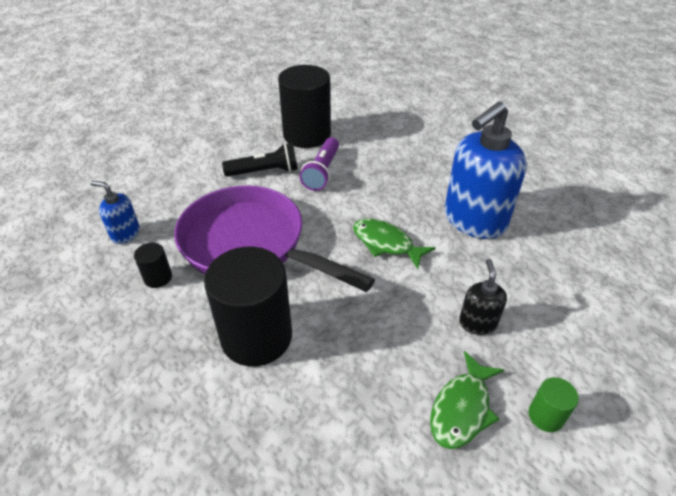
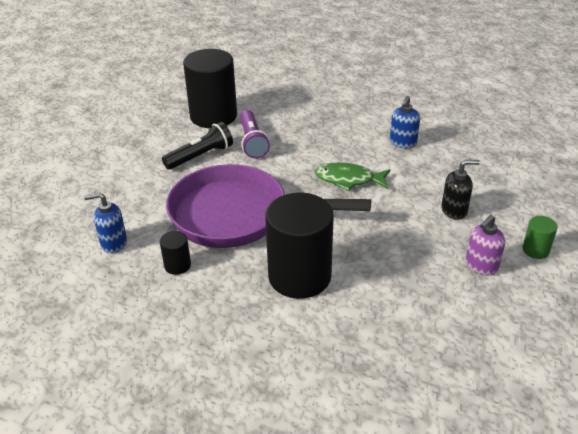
camera: 25 degrees left, 5 degrees down
green fish [430,351,504,449] -> purple soap dispenser [466,215,505,276]
blue soap dispenser [445,101,527,239] -> blue soap dispenser [390,96,420,148], size x0.47
black soap dispenser [459,259,507,335] -> black soap dispenser turned 105 degrees clockwise [441,160,480,220]

